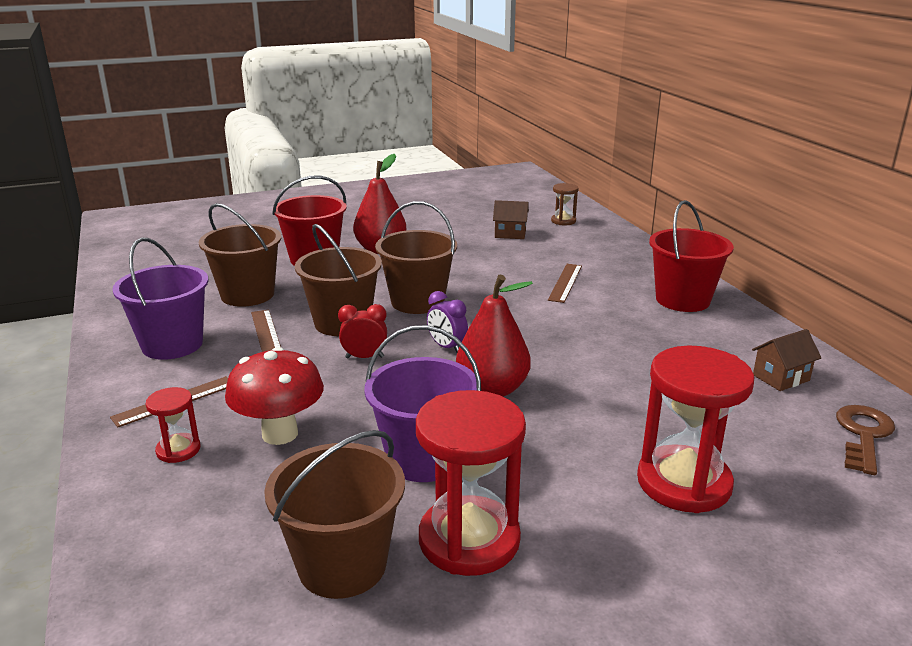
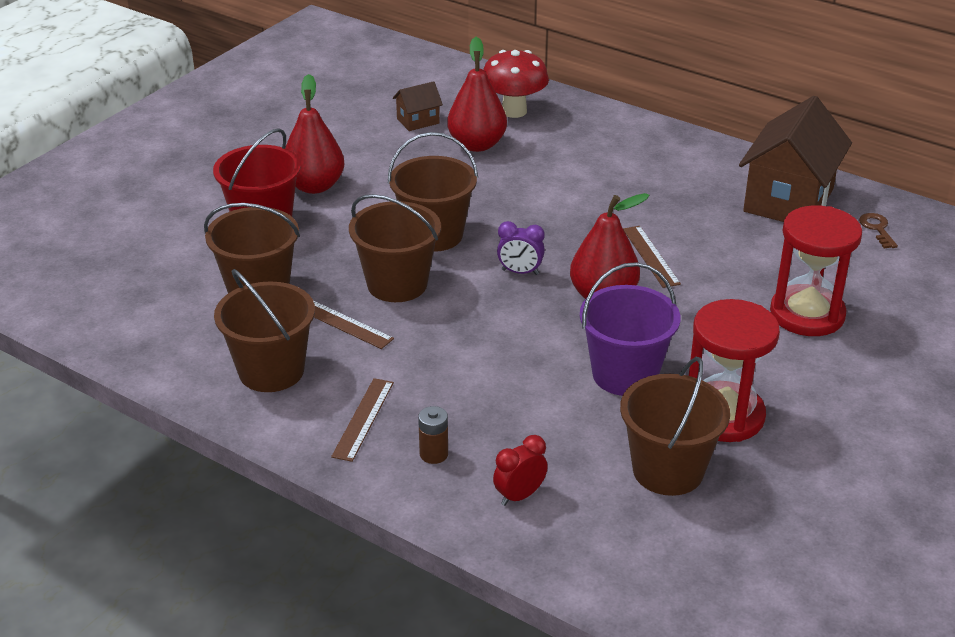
camera: 35 degrees left, 10 degrees up
purple bucket [112,238,208,360] -> brown bucket [214,269,315,392]
red hourglass [146,387,201,463] -> brown battery [418,406,448,464]
red mushroom [225,347,324,445] -> red mushroom moved to [483,50,549,118]
red clock [338,304,387,358] -> red clock moved to [493,435,548,506]
brown ruler [548,264,582,303] -> brown ruler moved to [623,226,681,288]
brown hourglass [551,183,579,225] -> none
red bucket [649,200,734,312] -> none
brown house [752,329,821,391] -> brown house [739,96,852,222], size x2.21
brown key [836,405,895,475] -> brown key [859,213,898,249], size x0.64
none -> red pear [447,37,507,152]

